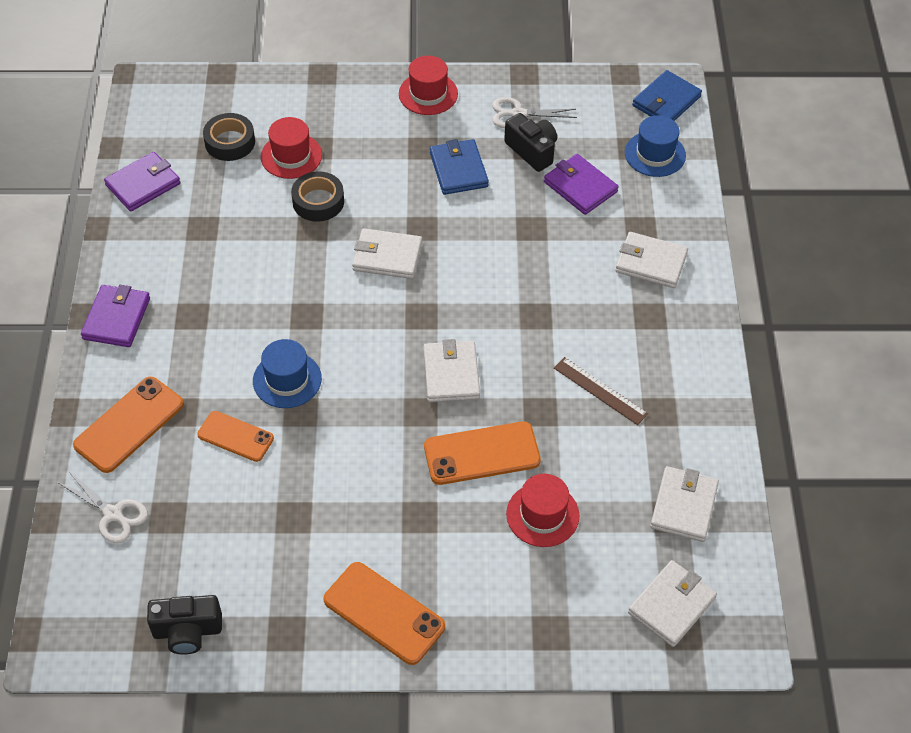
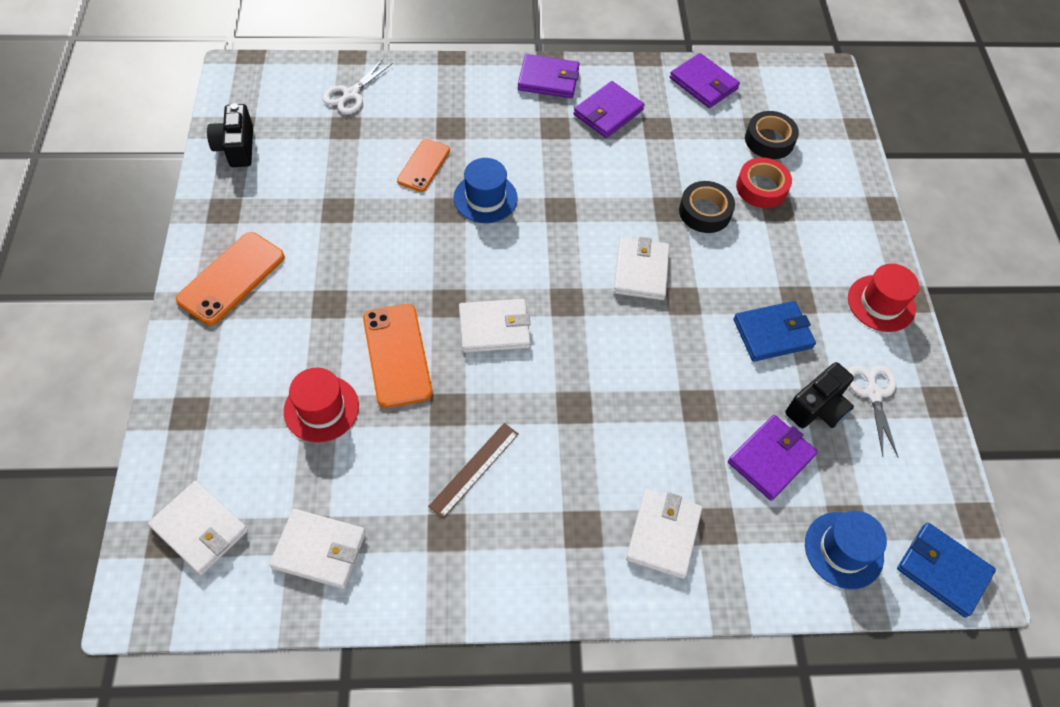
camera: 85 degrees right, 5 degrees up
orange phone [73,377,184,473] -> none
red hat [261,117,322,179] -> red tape [736,158,792,208]
none -> purple wallet [574,81,645,138]

